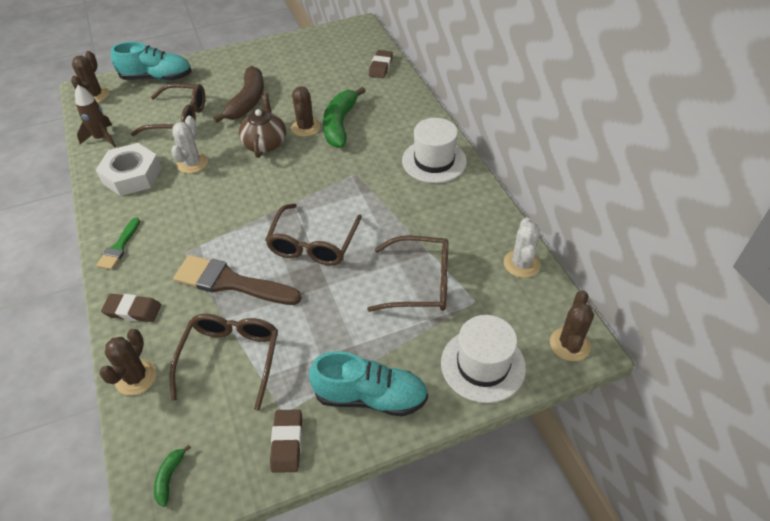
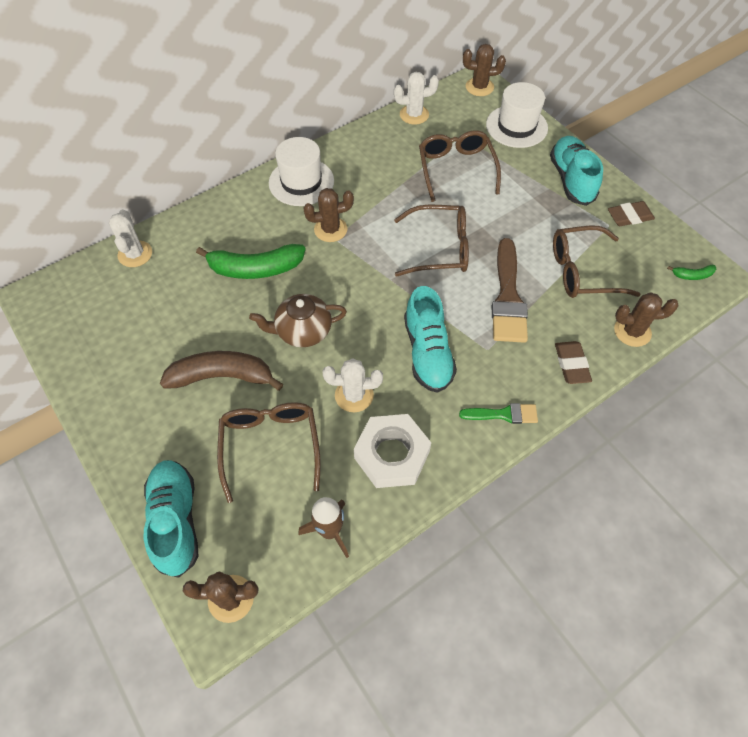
camera: 105 degrees left, 10 degrees up
brown cactus [291,86,321,137] -> brown cactus moved to [303,188,354,242]
brown eraser [369,50,393,78] -> white cactus [109,209,152,267]
none -> turquoise shoe [404,286,457,393]

